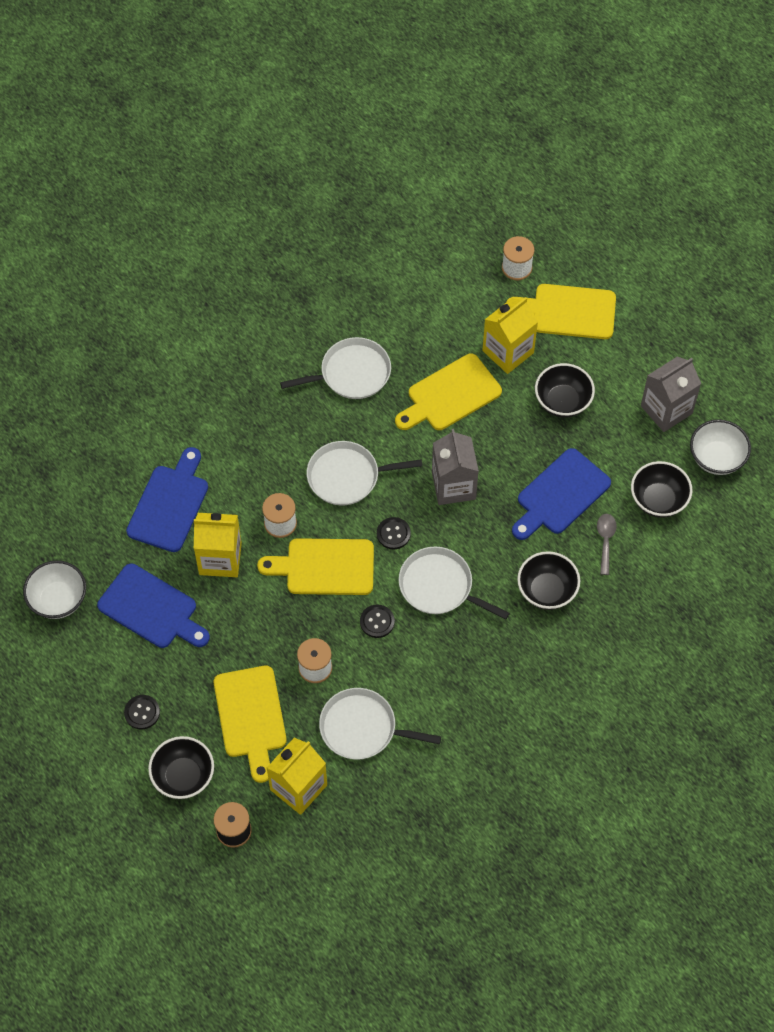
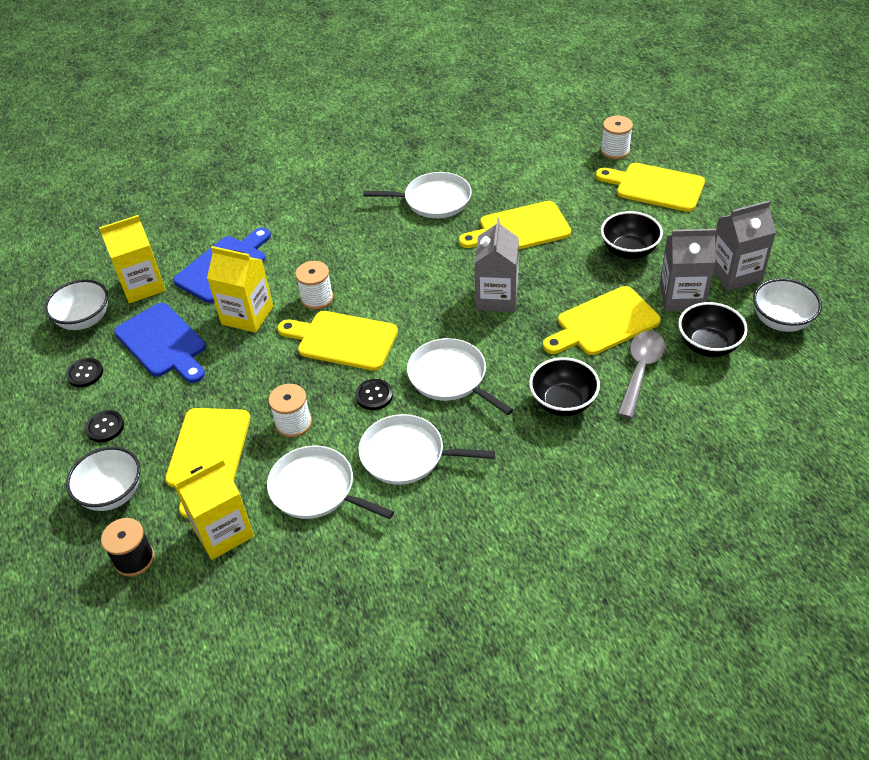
camera: 20 degrees right, 15 degrees down
black bowl [148,736,214,799] -> white bowl [66,447,140,511]
white pan [307,441,422,505] -> white pan moved to [358,414,495,485]
black button [377,517,411,549] -> black button moved to [66,358,103,387]
yellow carton [482,297,538,374] -> yellow carton moved to [99,215,166,303]
blue cutting board [512,448,611,540] -> yellow cutting board [543,286,661,355]
grey spoon [597,514,617,575] -> grey spoon [618,331,665,419], size x1.57
none -> grey carton [660,229,716,311]

